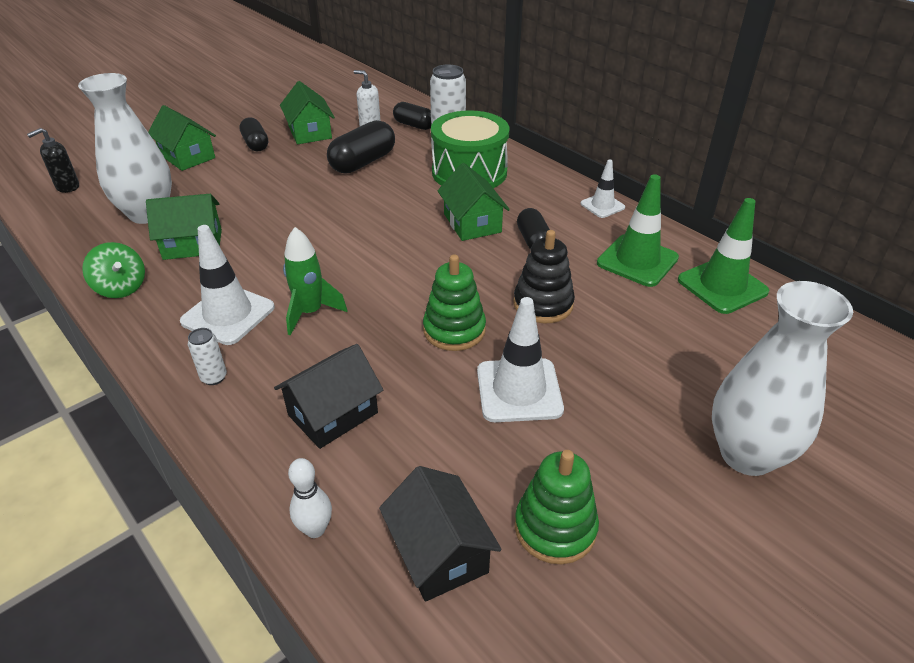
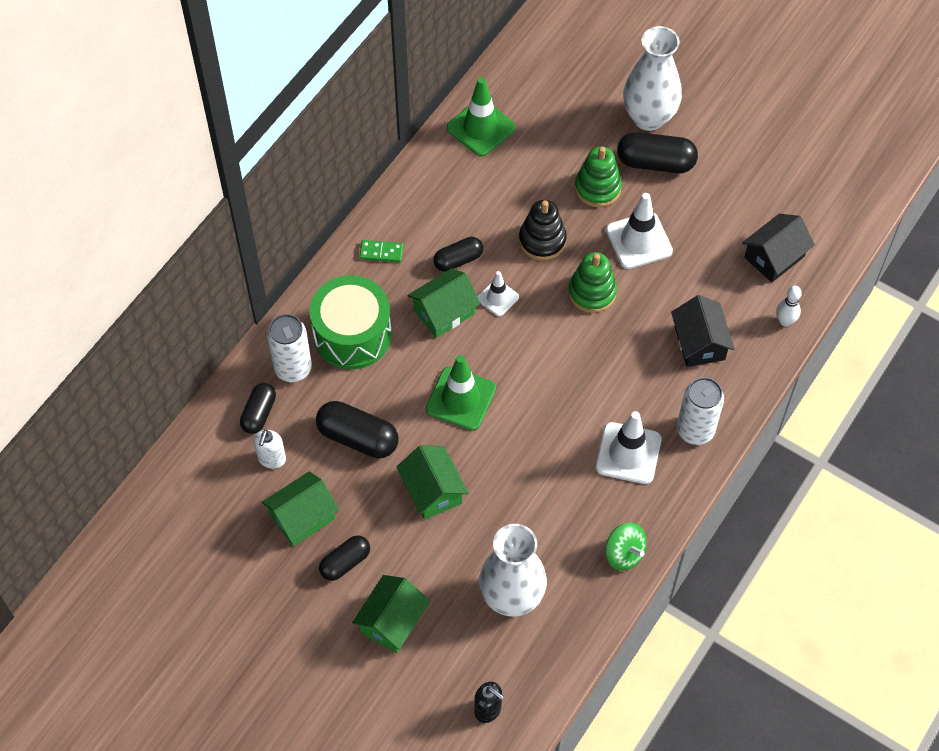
camera: 105 degrees left, 20 degrees up
green spinning top [82,242,145,298] -> green spinning top turned 105 degrees clockwise [605,522,647,571]
green house [146,194,222,260] -> green house moved to [396,445,468,520]
white can [188,328,227,385] -> white can [677,377,724,445], size x1.95
black house [274,344,383,449] -> black house turned 45 degrees clockwise [671,295,735,367]
green rocket [283,227,347,336] -> none
green stacking toy [515,450,599,564] -> green stacking toy moved to [575,147,622,207]
white traffic cone [580,159,625,218] -> white traffic cone moved to [477,271,519,317]
green traffic cone [597,174,679,287] -> green traffic cone moved to [426,355,496,431]
none -> green domino [359,240,403,263]
none -> black capsule [617,132,698,173]

